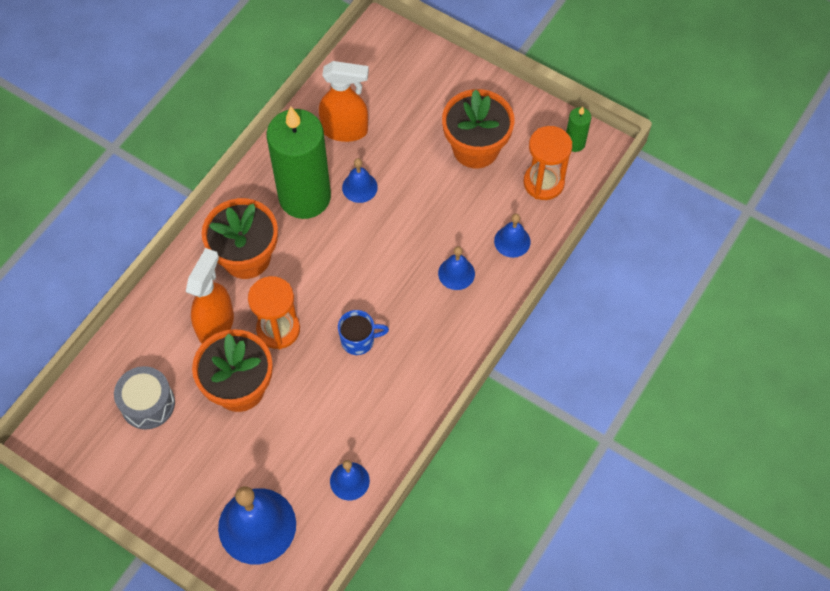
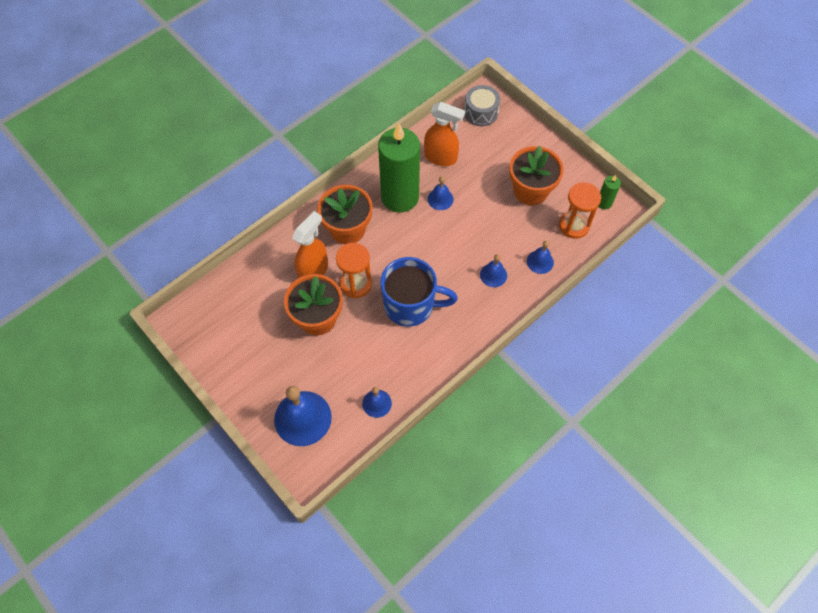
camera: 15 degrees right, 0 degrees up
grey drum [114,366,175,430] -> grey drum moved to [464,85,500,126]
blue mug [338,310,389,355] -> blue mug [380,257,458,327], size x2.02

